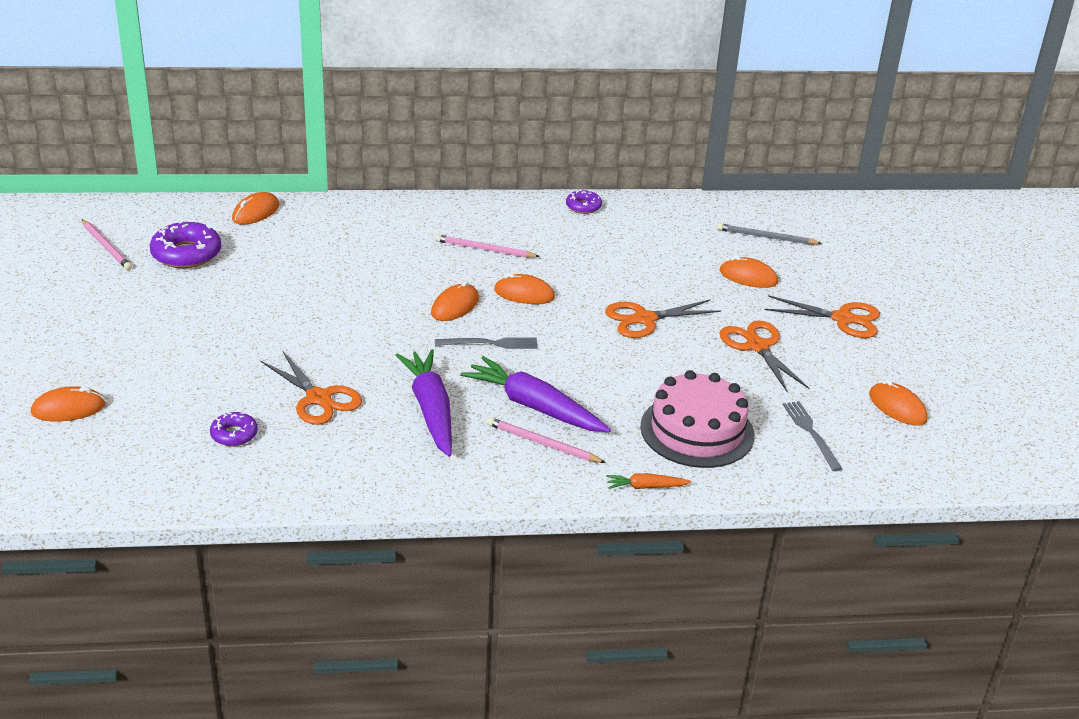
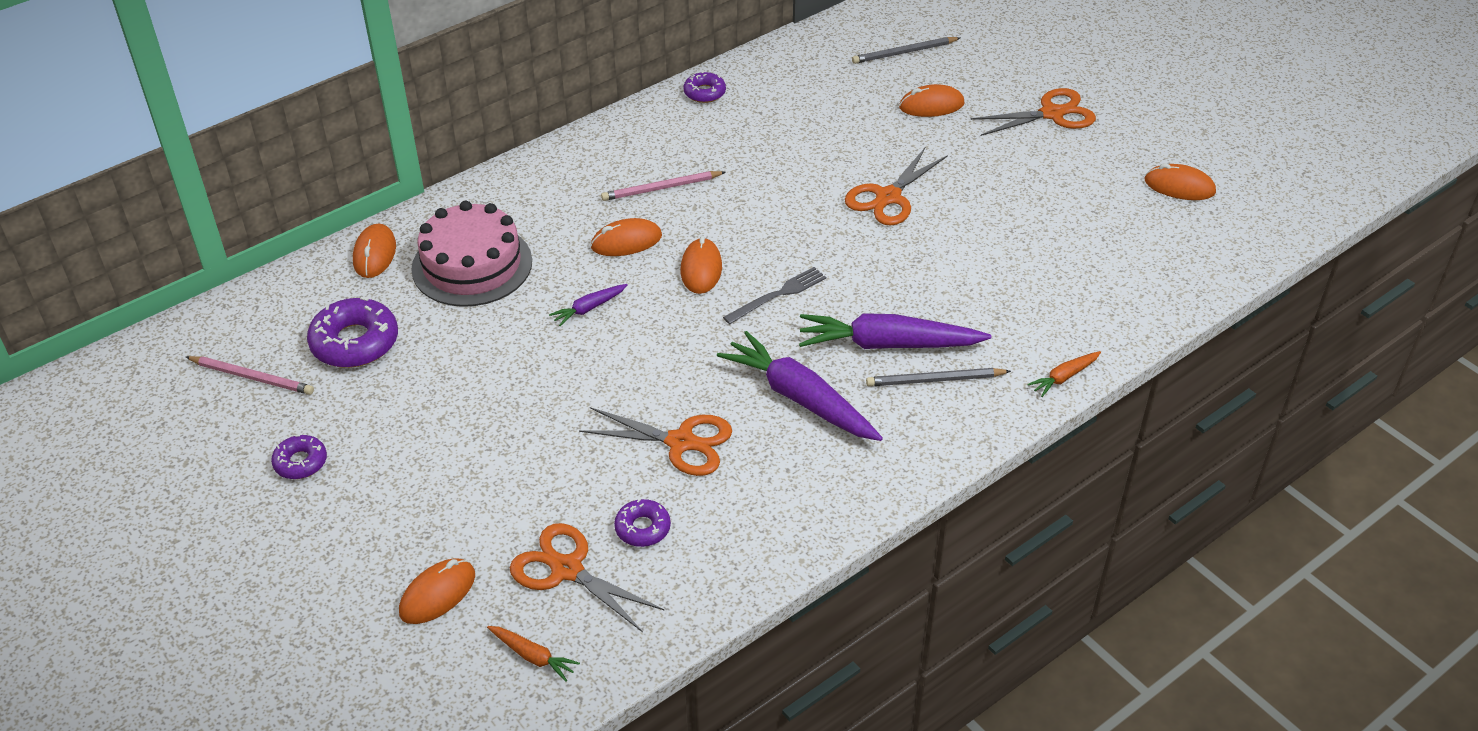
camera: 30 degrees left, 10 degrees up
pink pencil [487,417,606,463] -> grey pencil [866,368,1011,386]
orange mouse [494,273,555,304] -> orange mouse moved to [590,218,662,256]
pink cake [640,370,754,468] -> pink cake moved to [411,201,532,307]
orange scissors [719,321,810,392] -> orange scissors moved to [510,523,665,632]
grey fork [783,401,843,471] -> none
none -> purple donut [271,435,327,479]
none -> orange carrot [487,626,580,682]
none -> purple carrot [549,284,628,326]

